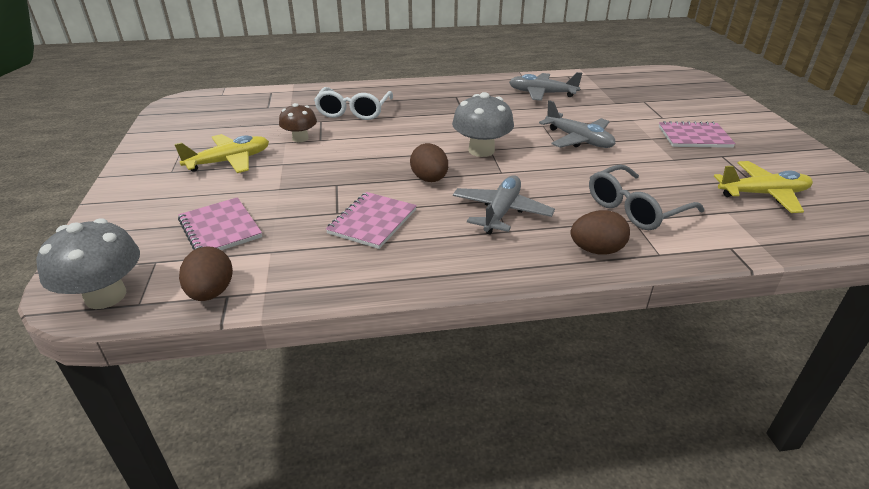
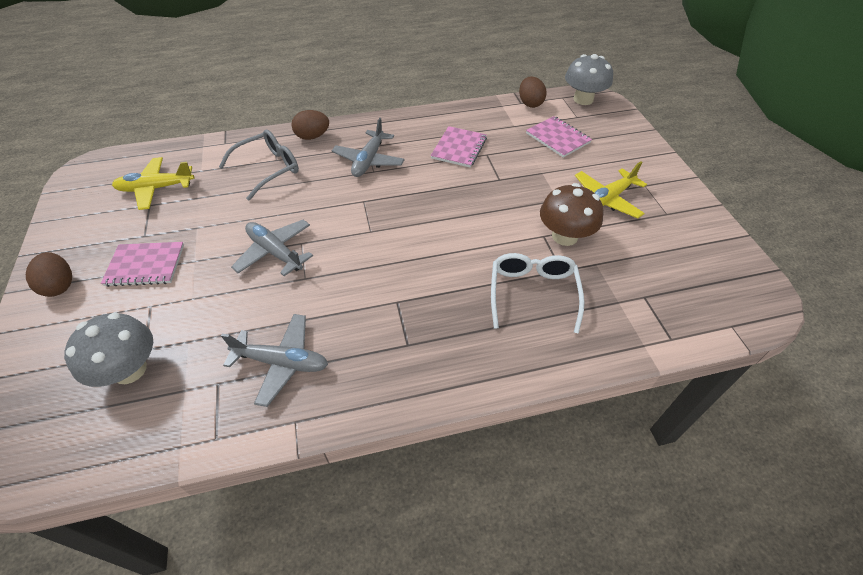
camera: 175 degrees right, 15 degrees up
brown mushroom [279,103,317,142] -> brown mushroom [540,183,603,246], size x1.57
brown egg [410,143,448,182] -> brown egg moved to [26,252,72,297]
grey mushroom [452,92,514,157] -> grey mushroom moved to [64,313,153,387]

